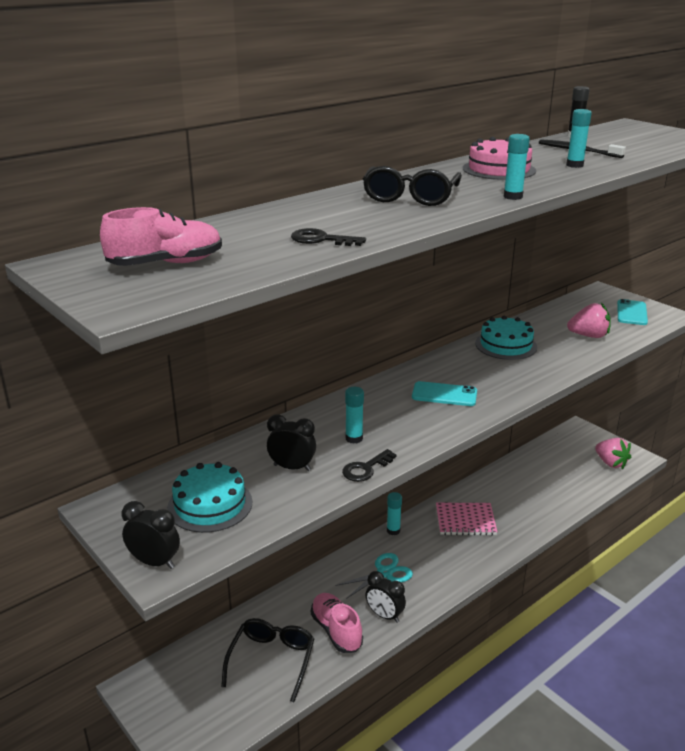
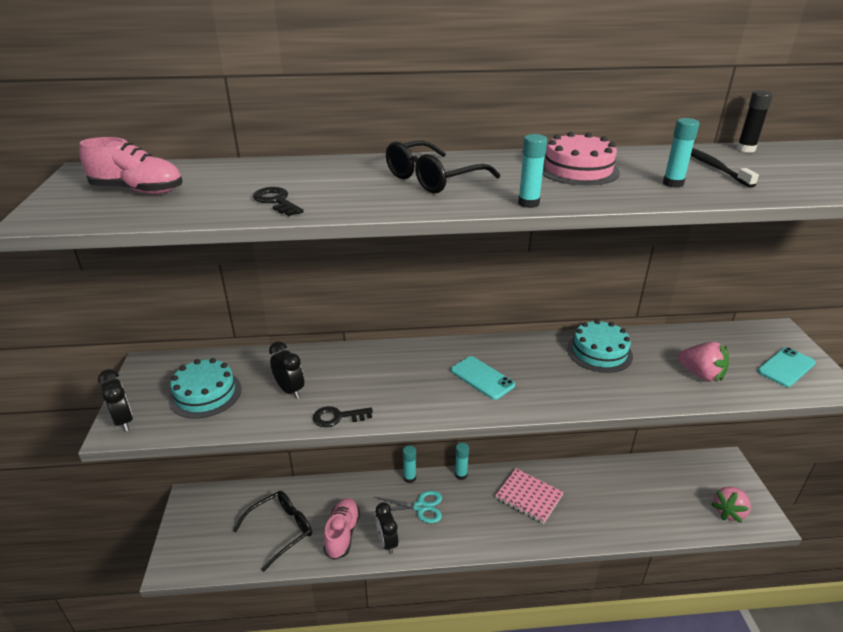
camera: 35 degrees right, 5 degrees up
turquoise glue stick [345,387,364,444] -> turquoise glue stick moved to [403,446,416,483]
pink strawberry [595,438,631,469] -> pink strawberry turned 45 degrees clockwise [711,487,751,523]

